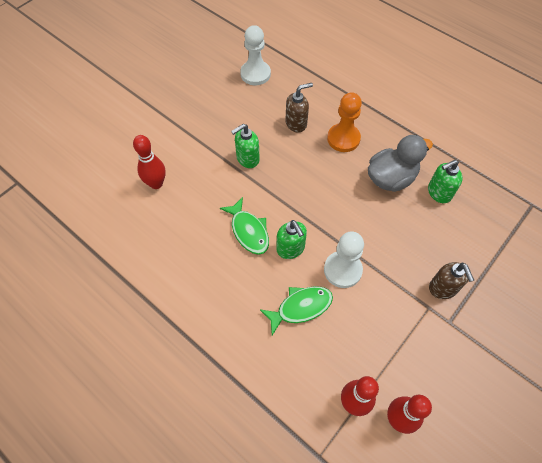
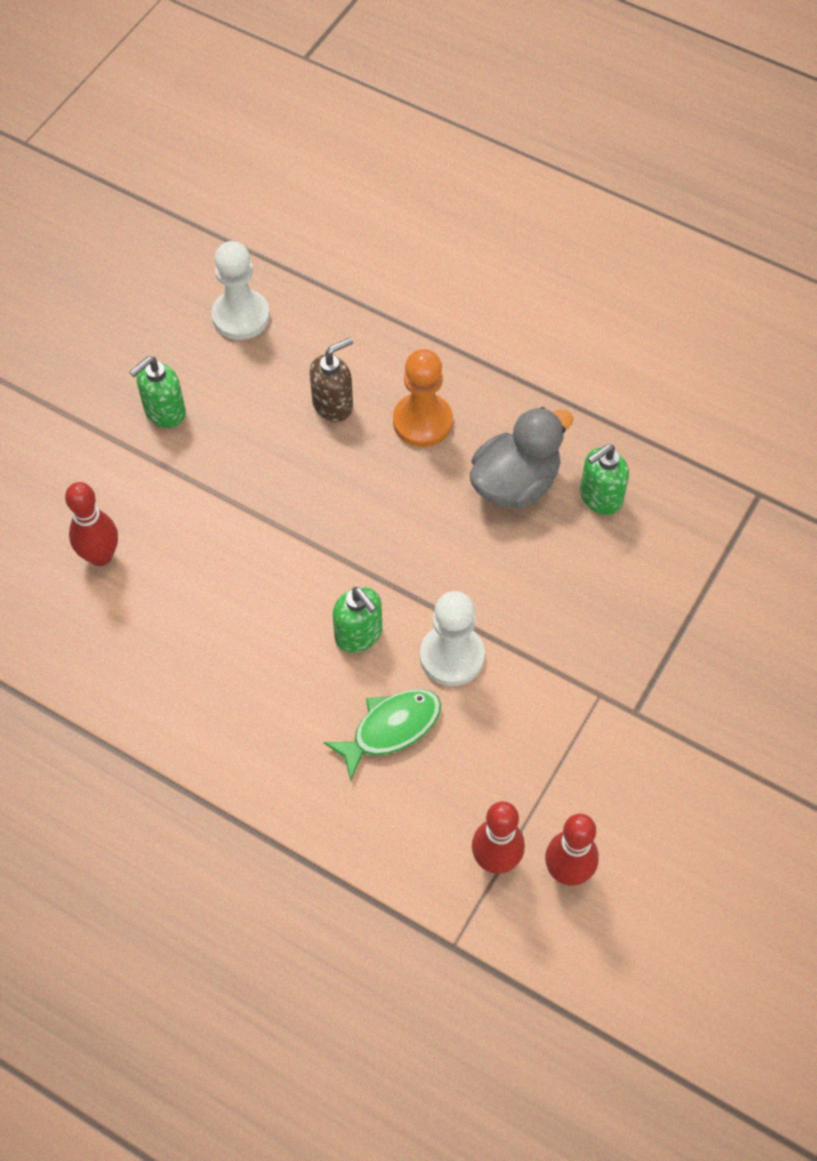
camera: 10 degrees left, 0 degrees up
green fish [220,197,269,255] -> none
green soap dispenser [231,124,260,168] -> green soap dispenser moved to [129,356,186,428]
brown soap dispenser [429,262,474,299] -> none

